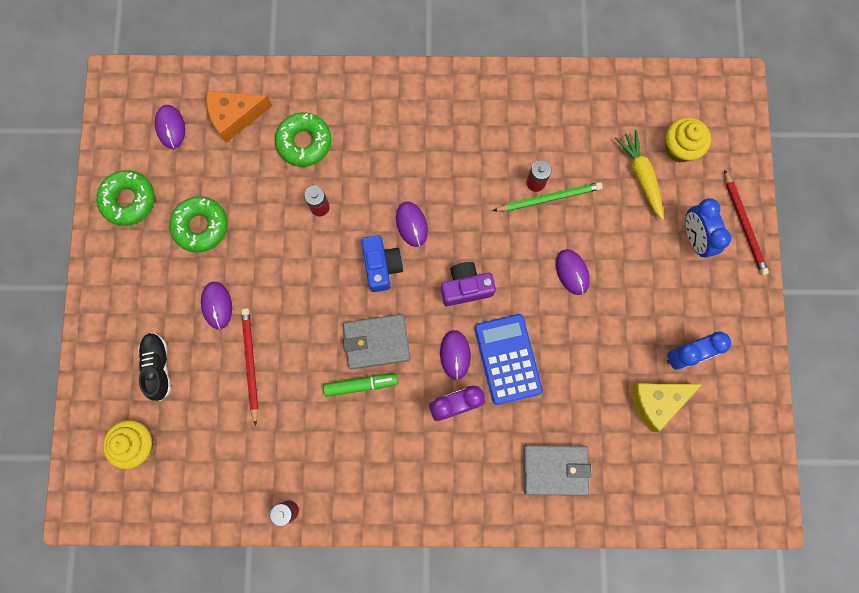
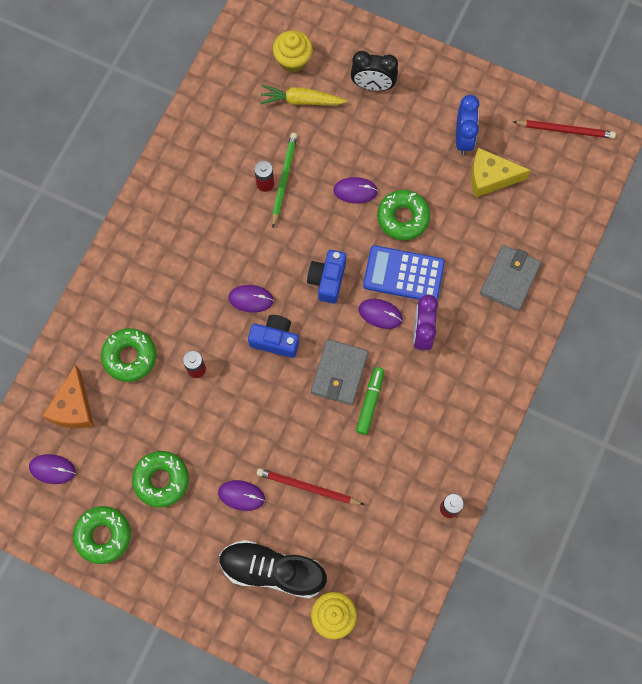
camera: 65 degrees left, 5 degrees down
black shoe [138,333,171,401] -> black shoe [219,540,327,598], size x1.63
purple camera [441,262,496,306] -> blue camera [307,250,346,304]
yellow cheese [630,384,702,432] -> yellow cheese turned 90 degrees clockwise [471,148,531,198]
blue clock [686,198,731,257] -> black clock [351,51,398,91]
red pencil [724,169,769,275] -> red pencil moved to [513,120,616,139]
none -> green donut [377,190,430,240]

